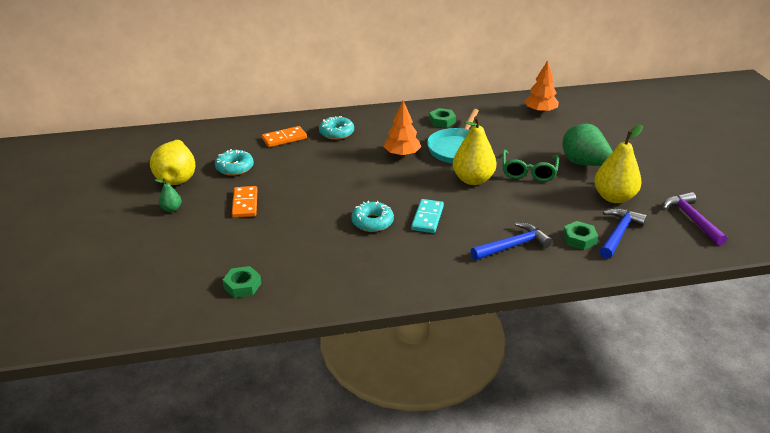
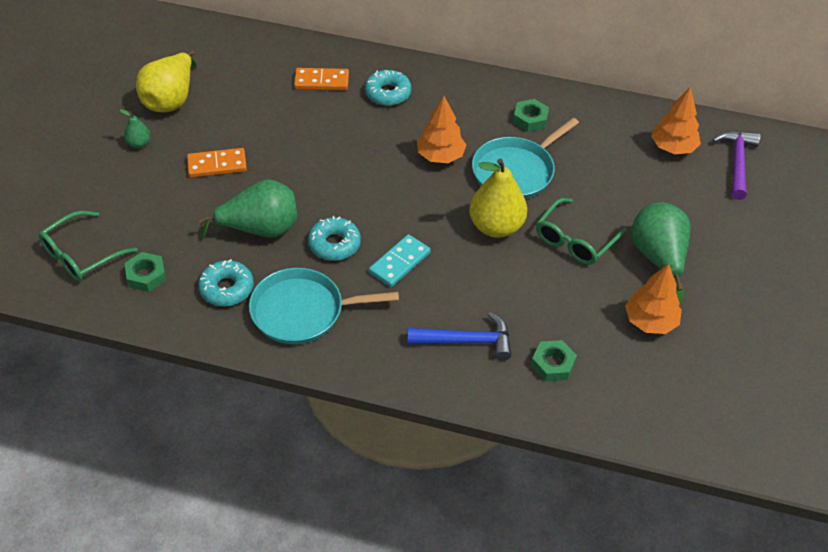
camera: 25 degrees right, 15 degrees up
turquoise donut [215,149,254,176] -> turquoise donut moved to [198,259,254,306]
orange domino [232,186,257,218] -> orange domino turned 60 degrees clockwise [187,148,247,178]
yellow pear [594,125,643,203] -> orange tree [625,264,682,334]
blue hammer [599,208,647,259] -> none
purple hammer [663,192,727,246] -> purple hammer moved to [712,131,761,200]
none -> green glasses [38,211,137,281]
none -> green pear [198,179,297,240]
none -> turquoise pan [249,268,399,344]

